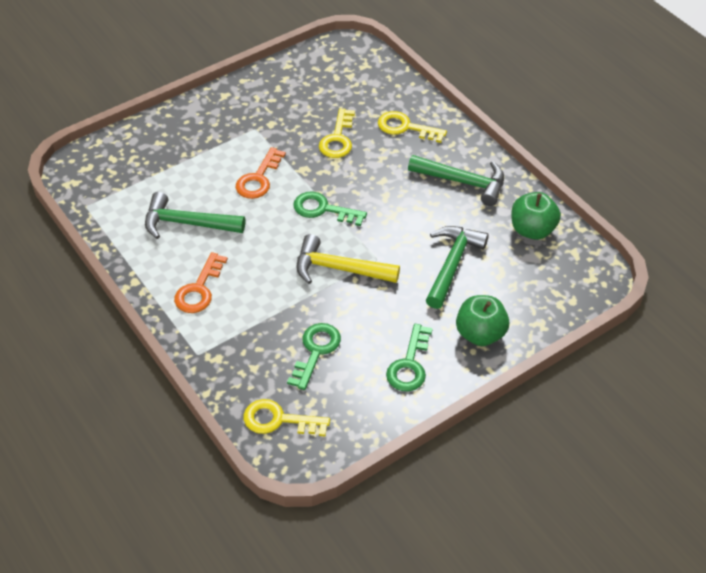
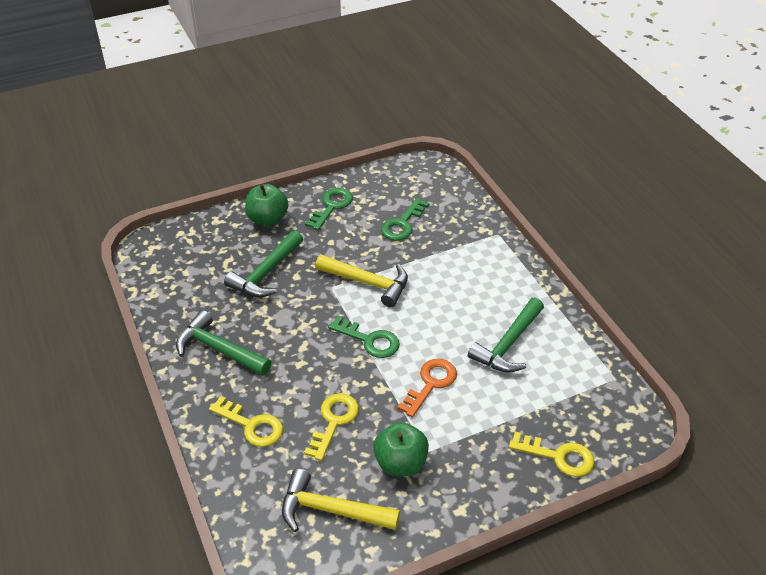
camera: 170 degrees left, 5 degrees down
green hammer [145,192,245,239] -> green hammer turned 105 degrees clockwise [468,297,544,373]
orange key [174,252,228,313] -> none
yellow key [244,399,330,437] -> yellow key moved to [509,432,594,477]
green apple [512,192,561,240] -> green apple moved to [373,422,429,476]
none -> yellow hammer [282,469,400,532]

